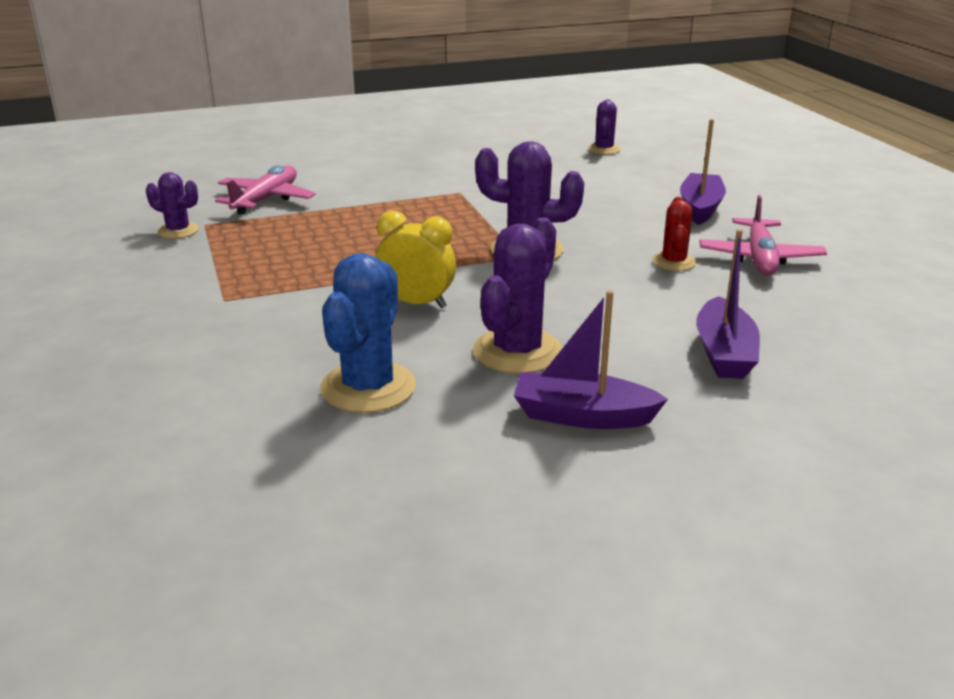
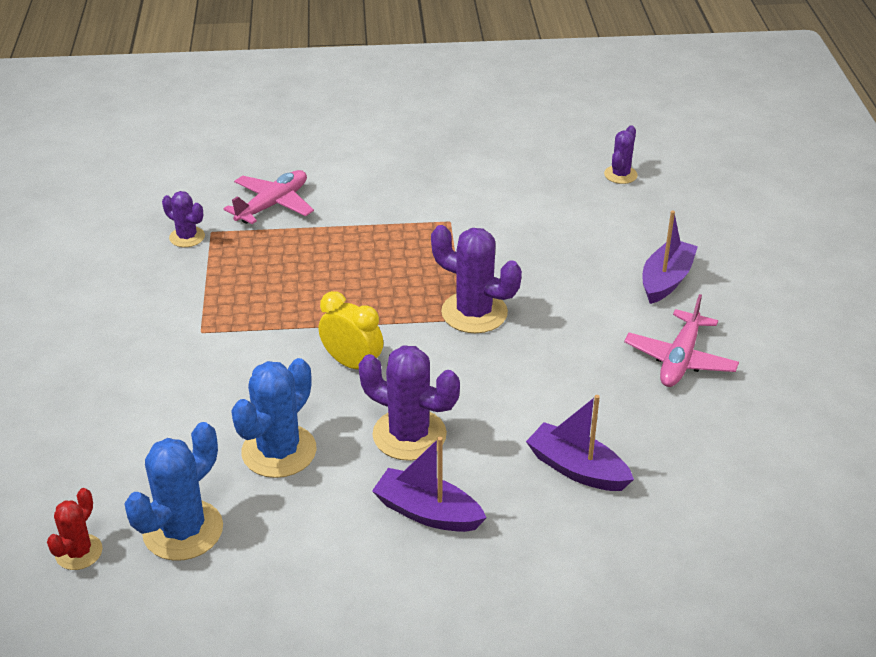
camera: 15 degrees right, 10 degrees up
purple cactus [473,217,563,374] -> purple cactus turned 75 degrees clockwise [359,345,460,461]
red cactus [652,197,696,271] -> red cactus moved to [47,488,103,570]
purple boat [696,229,760,379] -> purple boat turned 105 degrees clockwise [526,395,634,491]
none -> blue cactus [124,422,223,561]

